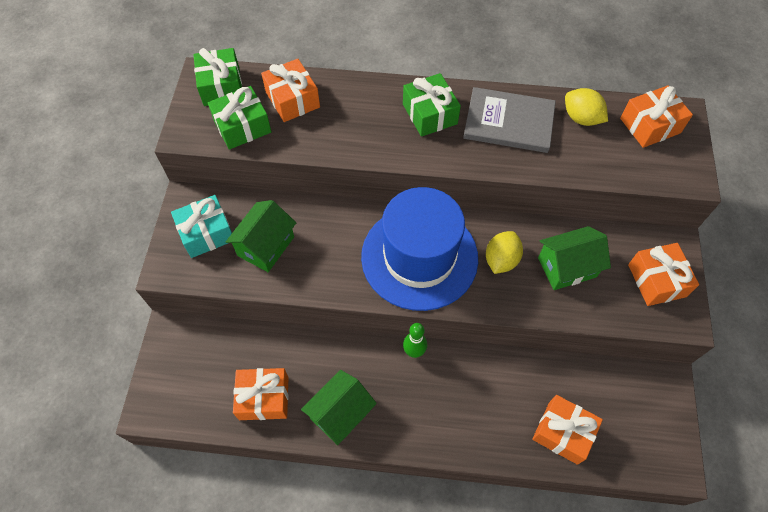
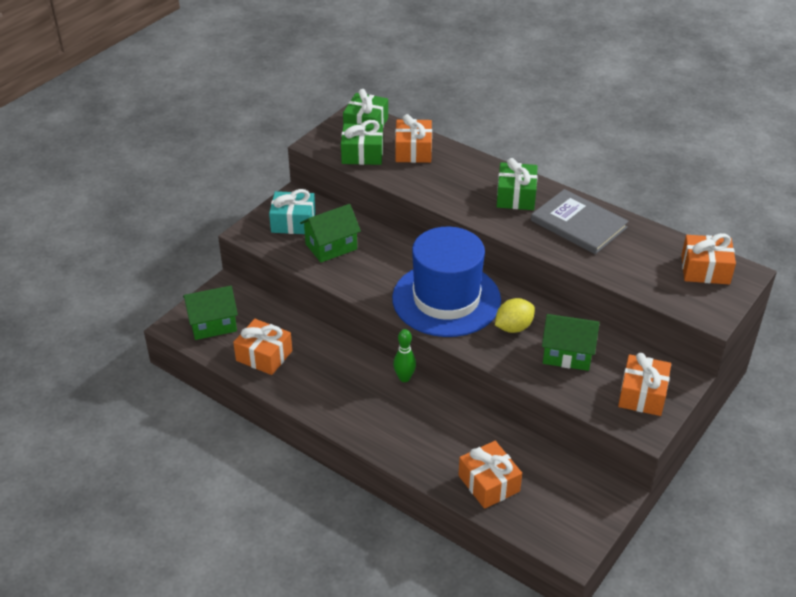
camera: 30 degrees right, 20 degrees down
green house [301,370,377,445] -> green house moved to [183,286,238,340]
yellow lemon [565,88,608,126] -> none

